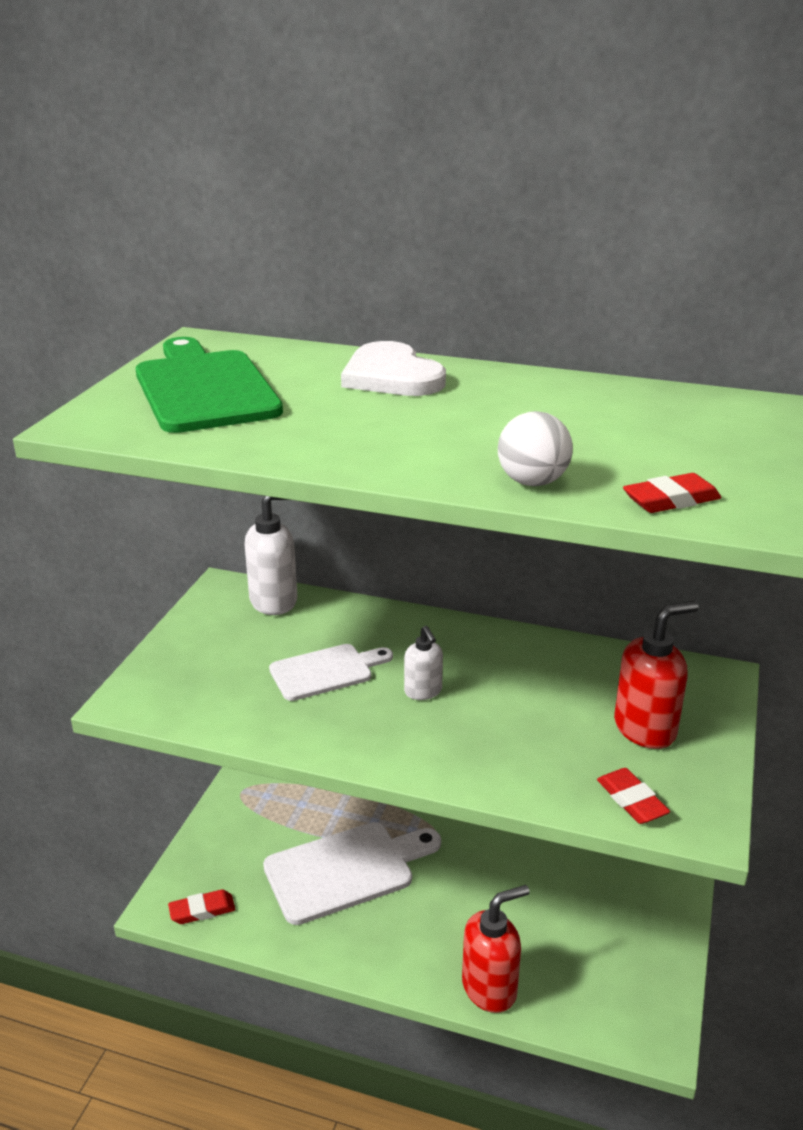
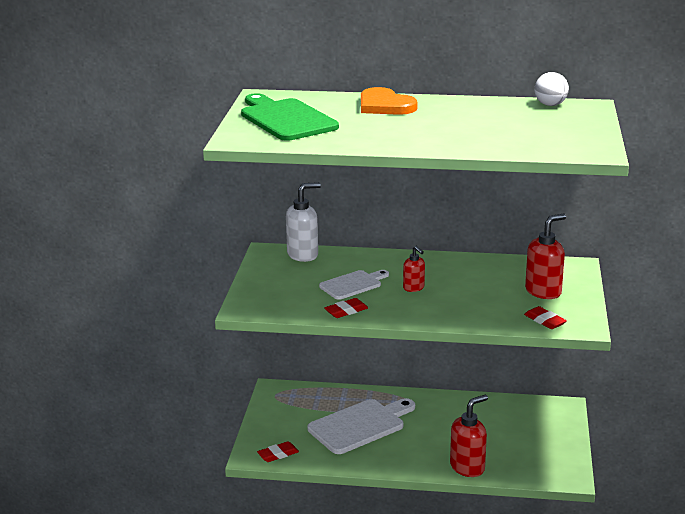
camera: 10 degrees left, 5 degrees down
white heart [341,341,446,396] -> orange heart [361,87,418,115]
white soap dispenser [404,626,443,700] -> red soap dispenser [403,246,425,292]
white ball [498,411,573,486] -> white ball moved to [535,72,569,106]
red eraser [623,473,722,513] -> red eraser moved to [325,298,368,318]

